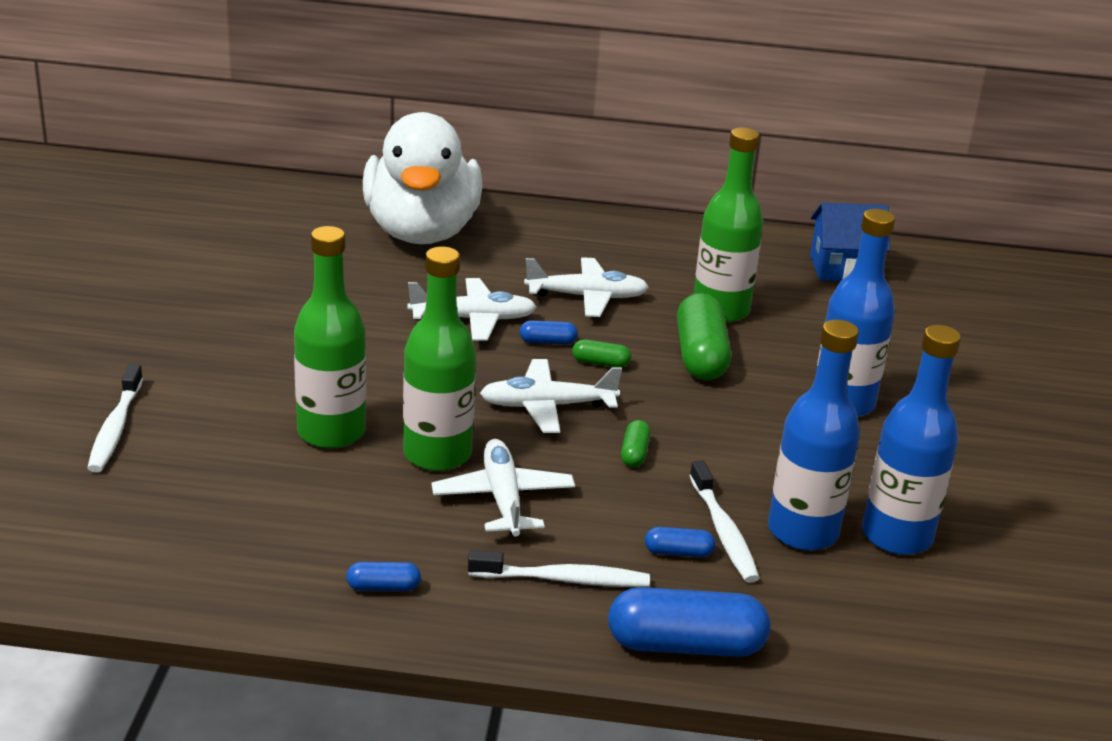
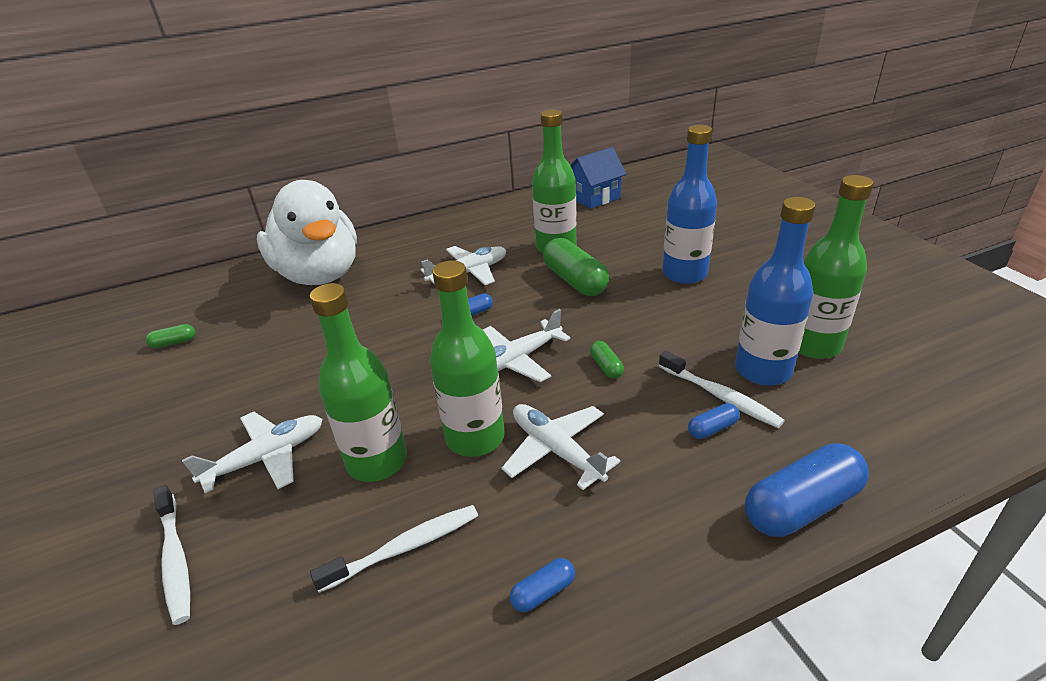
camera: 25 degrees left, 5 degrees up
white plane [408,278,537,341] -> white plane moved to [182,412,322,493]
white toothbrush [468,550,650,587] -> white toothbrush moved to [310,505,478,593]
green capsule [572,339,631,367] -> green capsule moved to [146,324,195,349]
blue bottle [862,325,961,555] -> green bottle [798,175,874,359]

